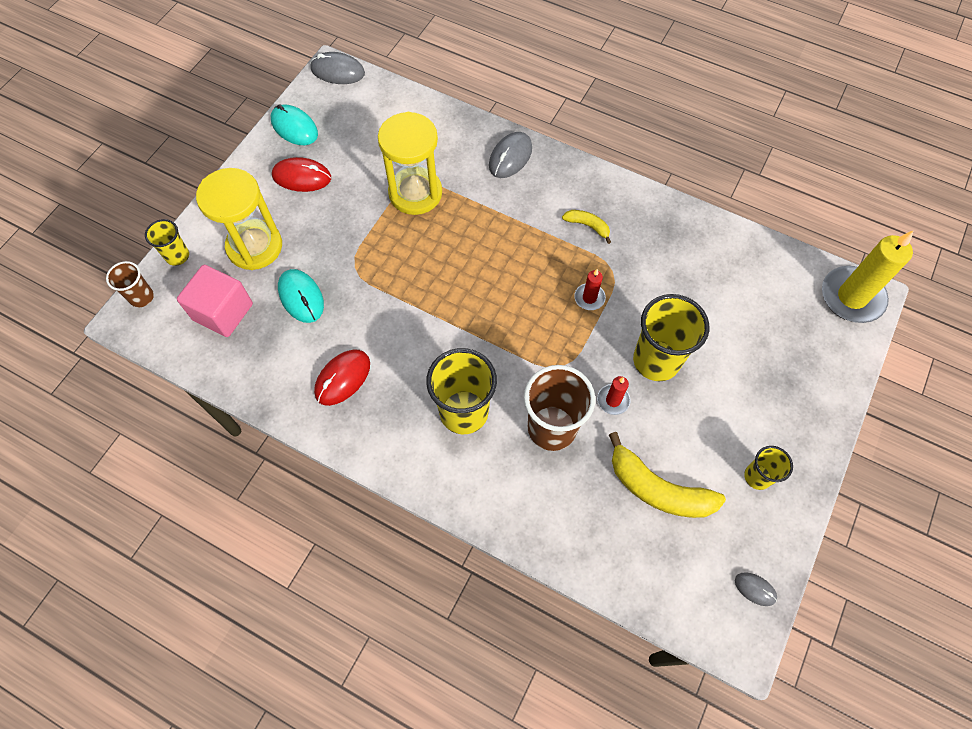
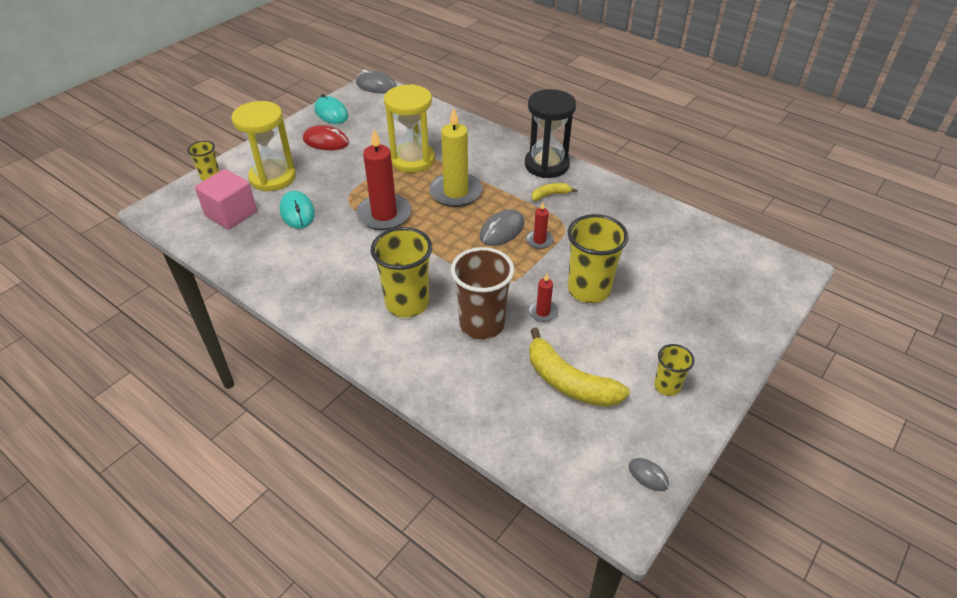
camera: 10 degrees right, 20 degrees down
brown cup [106,261,154,307] -> none
red mouse [314,349,370,406] -> none
grey mouse [489,132,532,178] -> grey mouse moved to [480,209,524,246]
yellow banana [562,210,611,244] -> yellow banana turned 60 degrees counterclockwise [531,183,577,201]
yellow candle [822,230,914,323] -> yellow candle moved to [429,108,483,207]
none -> red candle [356,130,412,230]
none -> black hourglass [525,89,576,178]

